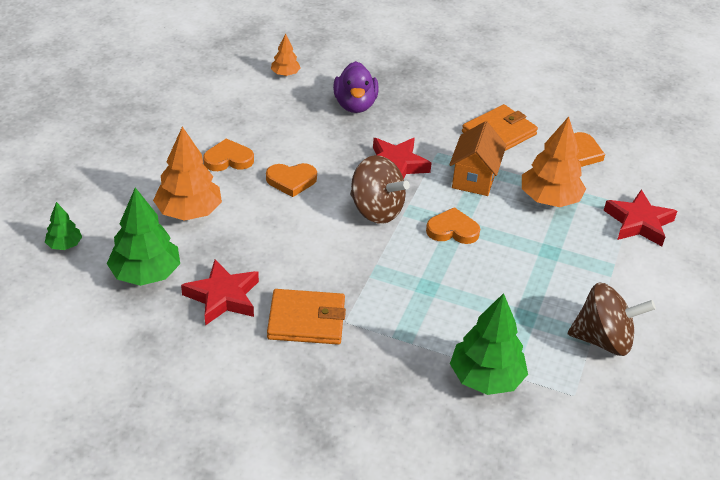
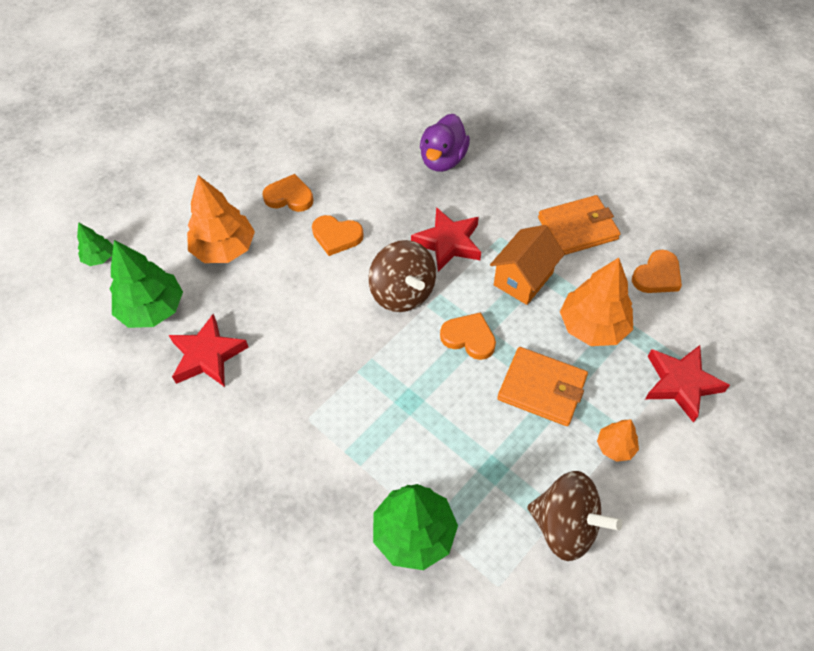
camera: 25 degrees right, 15 degrees up
orange wallet [267,289,346,345] -> orange wallet moved to [497,347,588,426]
orange tree [271,34,301,76] -> orange tree moved to [597,419,639,462]

